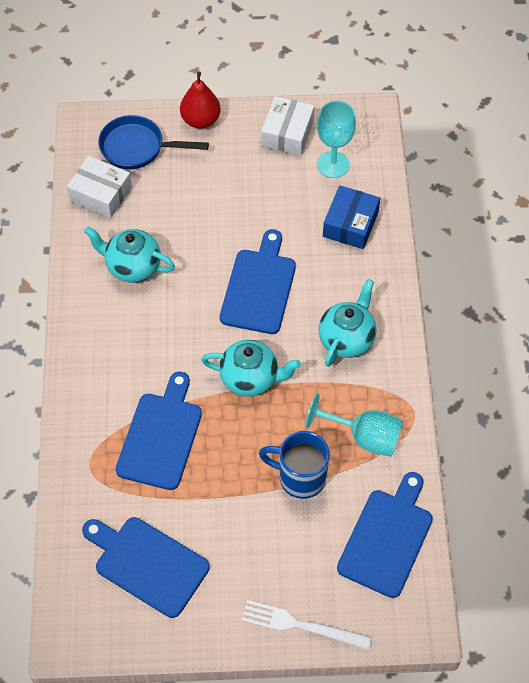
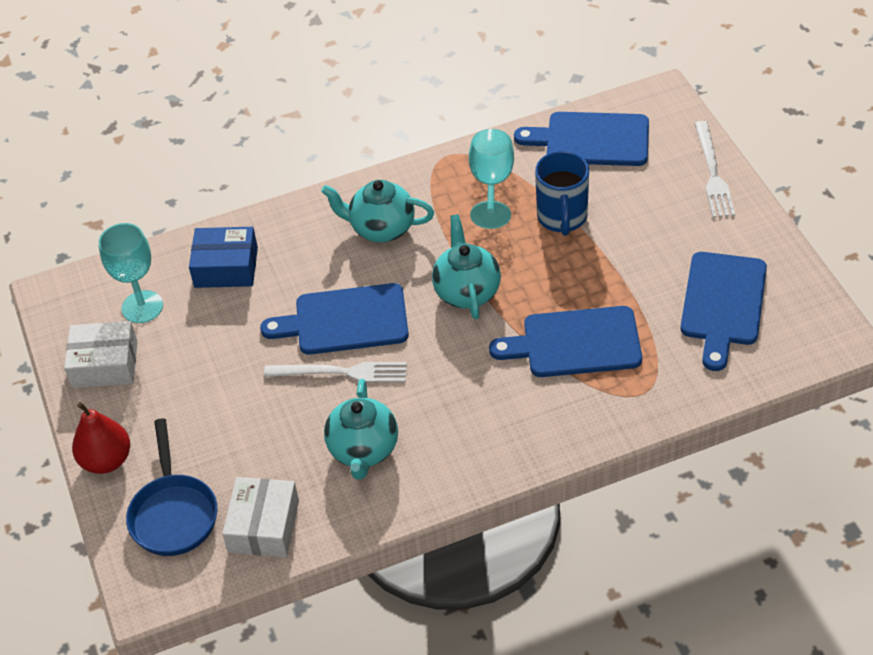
camera: 105 degrees left, 10 degrees down
none -> white fork [264,362,407,382]

